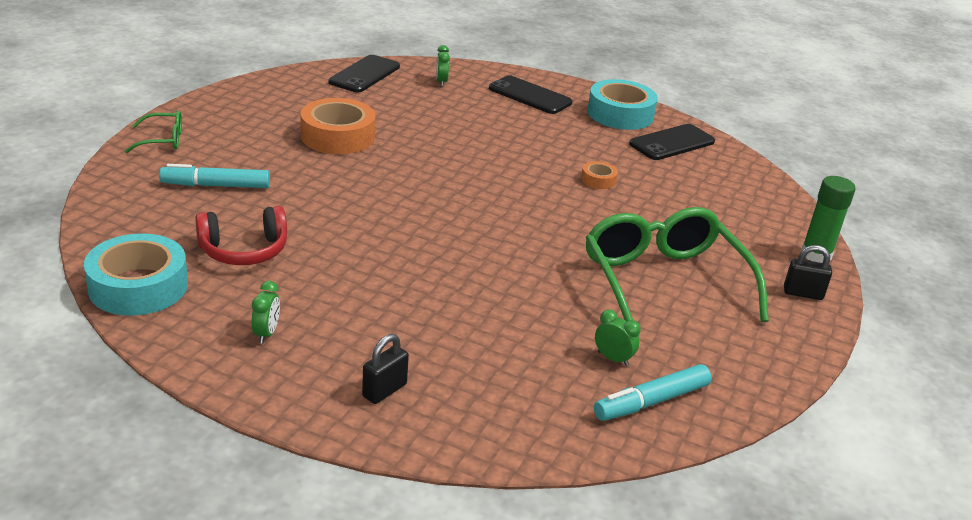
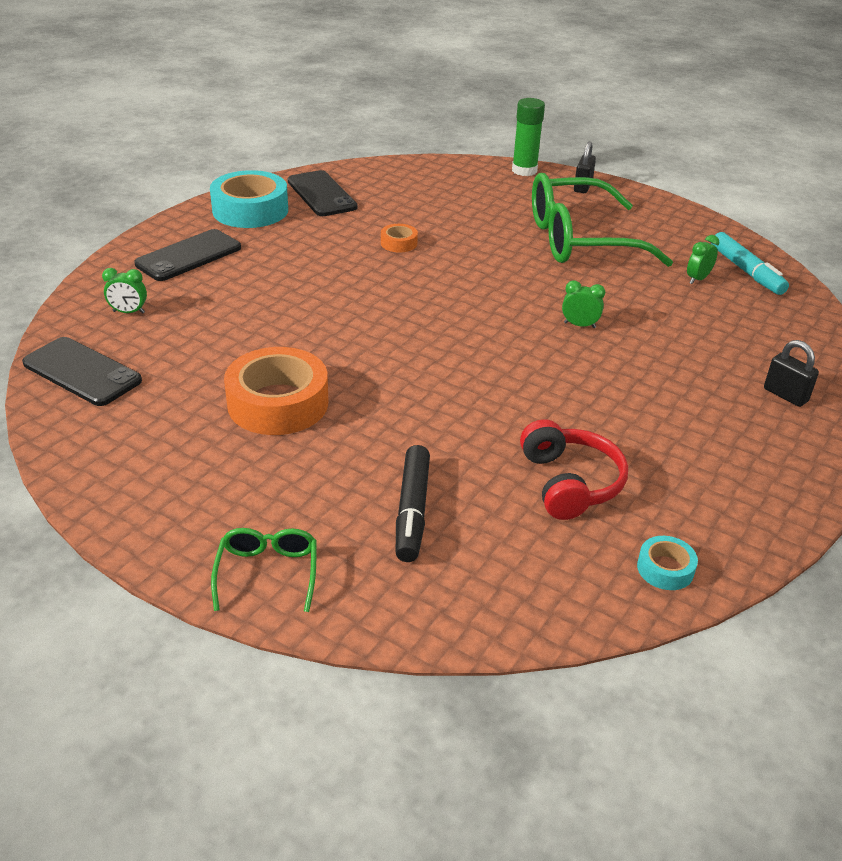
camera: 80 degrees left, 5 degrees up
turquoise tape [84,233,188,316] -> turquoise tape [637,536,698,590], size x0.47
turquoise marker [159,164,270,188] -> black marker [396,445,430,562]
green clock [252,281,280,343] -> green clock moved to [562,280,605,328]

